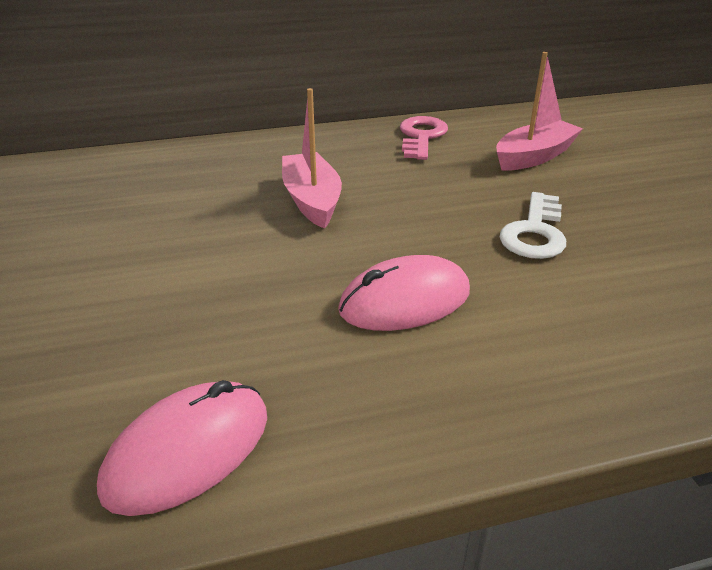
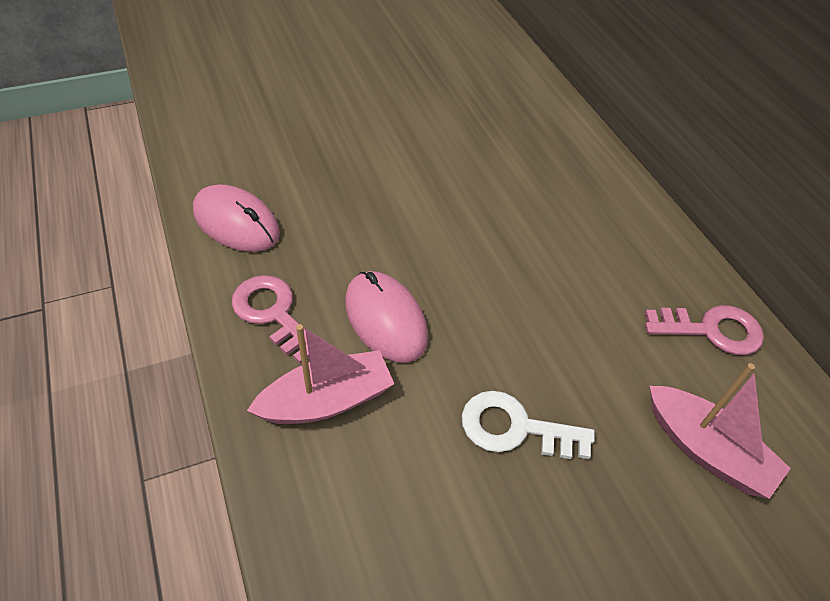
camera: 80 degrees right, 15 degrees up
pink boat [282,88,342,229] -> pink boat moved to [247,324,394,424]
none -> pink key [231,275,309,364]

